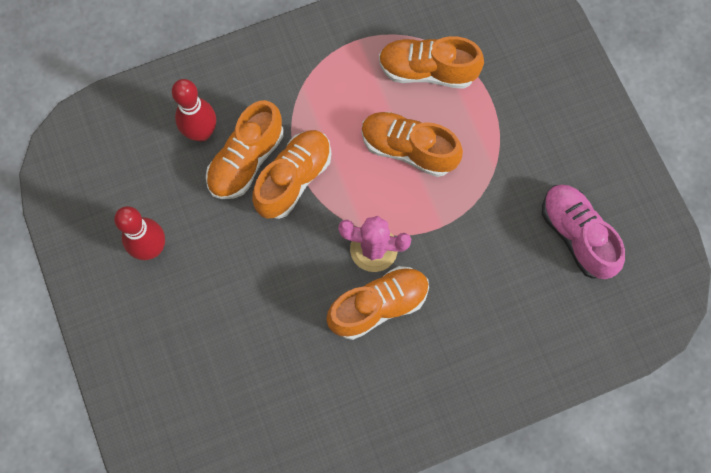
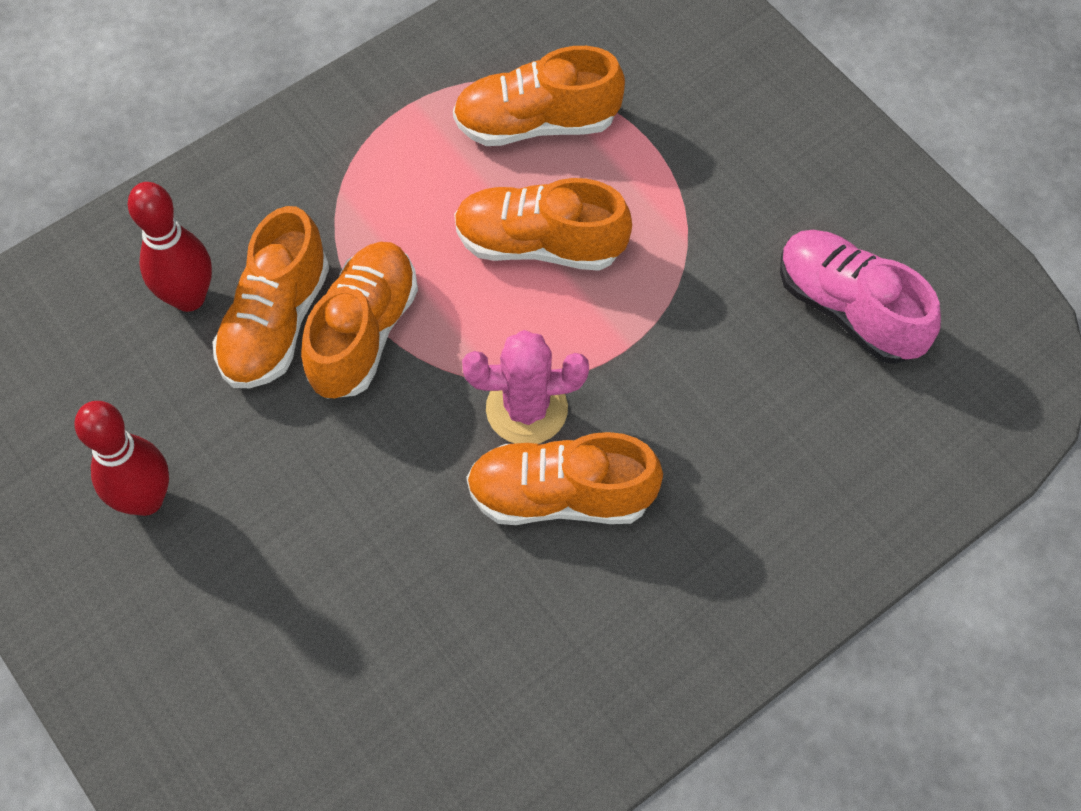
camera: 15 degrees left, 10 degrees down
orange shoe [326,266,429,340] -> orange shoe turned 135 degrees counterclockwise [466,432,663,525]

